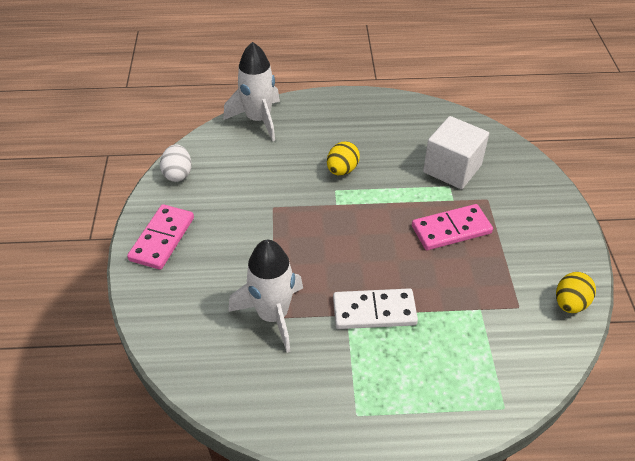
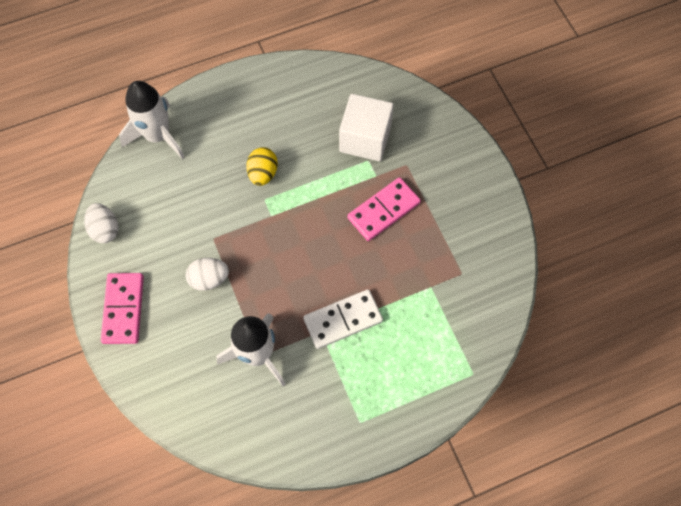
camera: 20 degrees left, 20 degrees up
yellow egg [556,272,596,313] -> none
none -> white egg [186,258,229,291]

